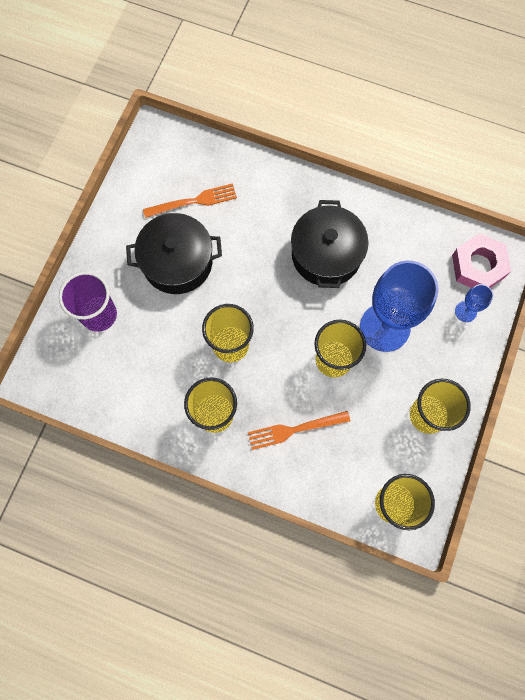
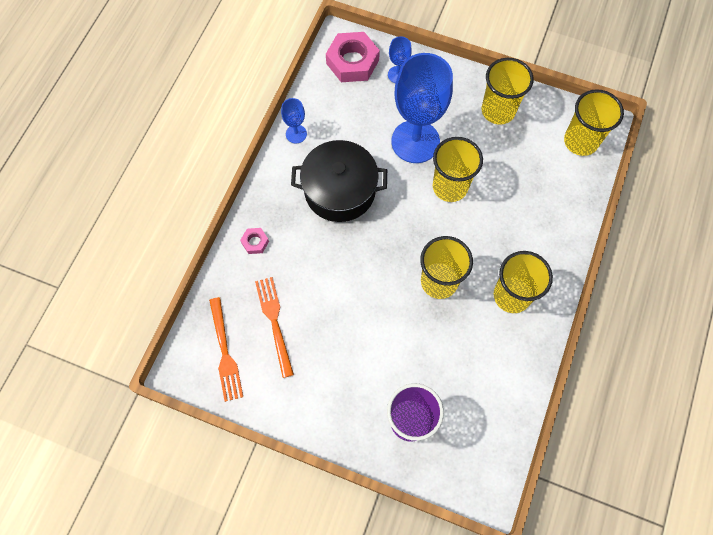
camera: 90 degrees left, 5 degrees down
black pot [126,213,222,294] -> none
orange fork [248,411,350,450] -> orange fork moved to [209,297,243,402]
none -> pink nut [240,228,269,254]
none -> blue goblet [281,98,307,144]

